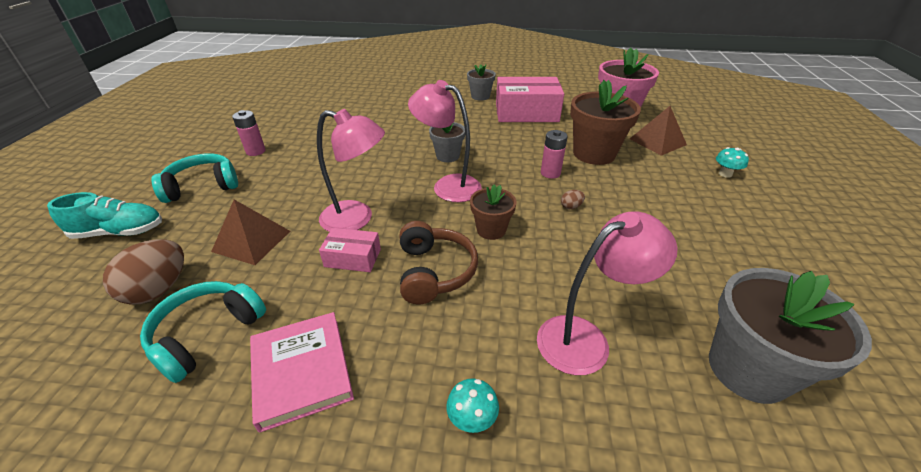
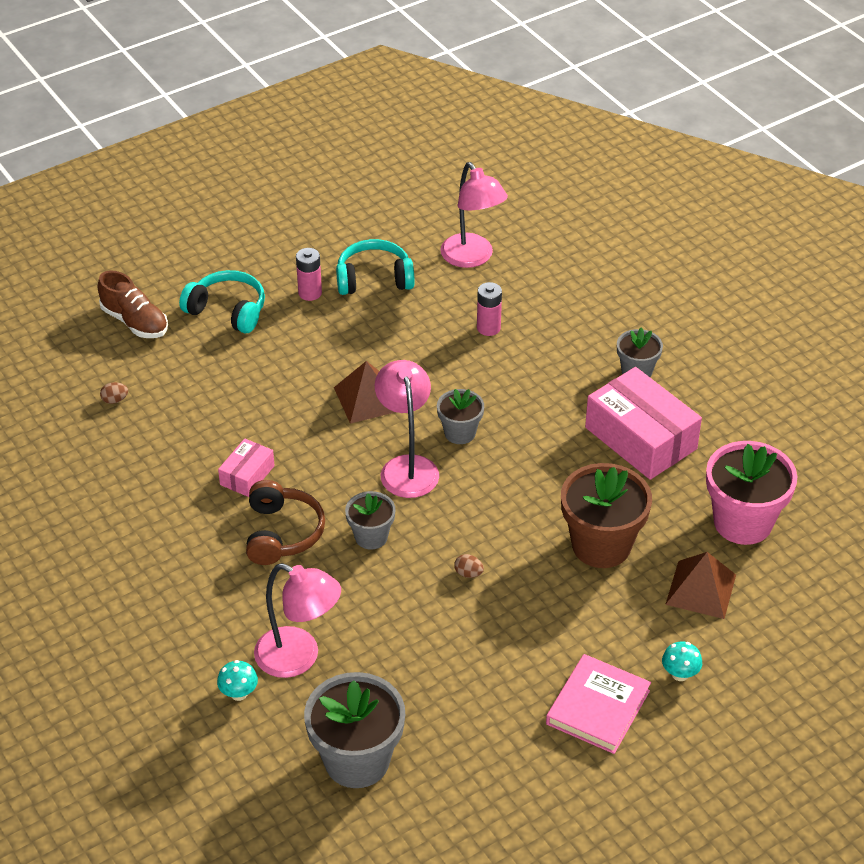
camera: 50 degrees right, 5 degrees up
turquoise shoe [47,192,162,239] -> brown shoe [98,270,168,338]
brown egg [103,239,184,305] -> brown egg [100,382,128,404], size x0.44
turquoise headphones [140,281,266,383] -> turquoise headphones moved to [336,239,415,295]
brown pyramid [211,200,290,265] -> brown pyramid moved to [334,361,395,424]
pink book [250,312,354,433] -> pink book moved to [546,654,651,754]
pink lamp [317,109,385,232] -> pink lamp moved to [440,162,508,268]
pink box [319,228,381,272] -> pink box turned 60 degrees clockwise [218,438,275,497]
brown headphones [400,221,478,304] -> brown headphones turned 45 degrees counterclockwise [246,480,325,565]
turquoise mushroom [446,378,499,433] -> turquoise mushroom moved to [217,660,258,701]
brown flower pot [470,184,517,240] -> grey flower pot [345,491,396,550]
pink battery [541,130,568,179] -> pink battery moved to [477,282,502,336]

